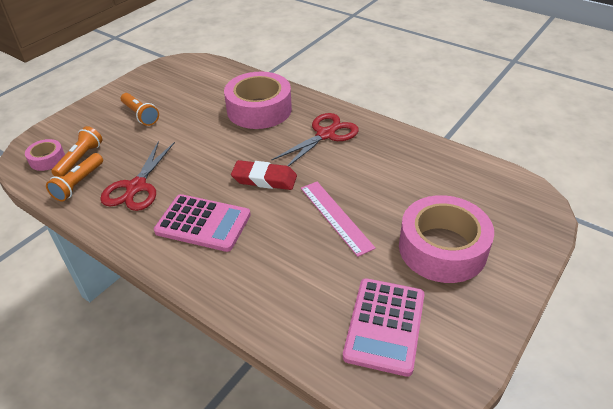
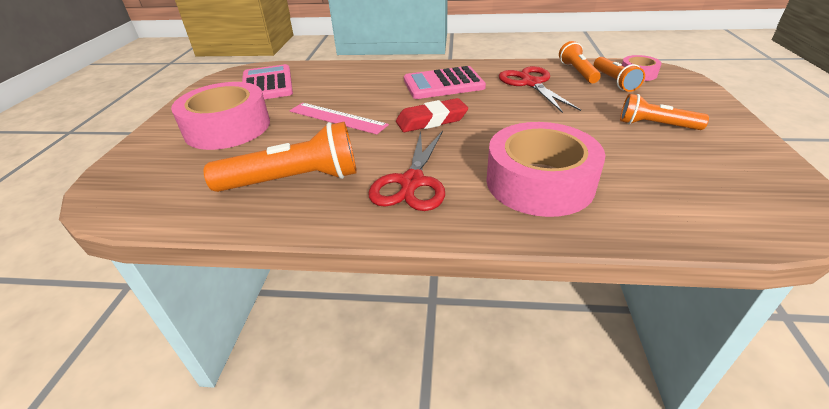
camera: 150 degrees right, 5 degrees down
none -> orange flashlight [204,122,357,192]

